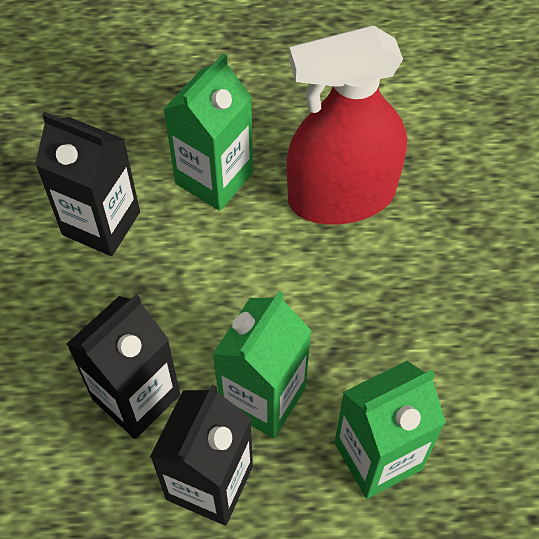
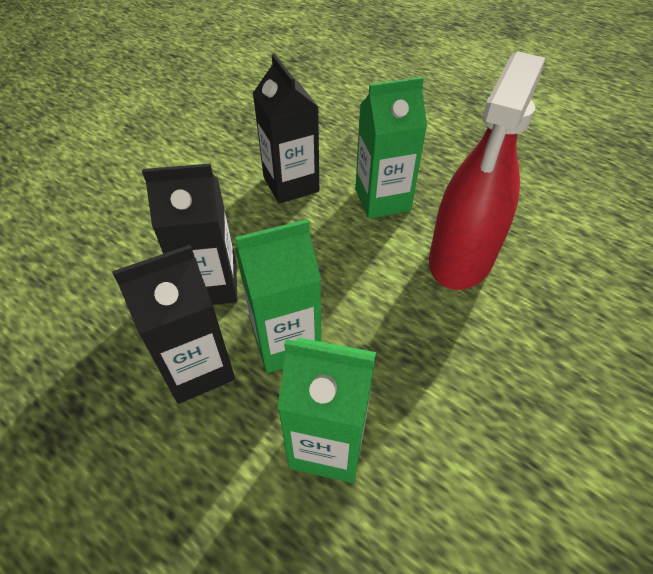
camera: 40 degrees right, 10 degrees down
red spray bottle [287,26,407,225] -> red spray bottle turned 90 degrees counterclockwise [429,51,545,290]

